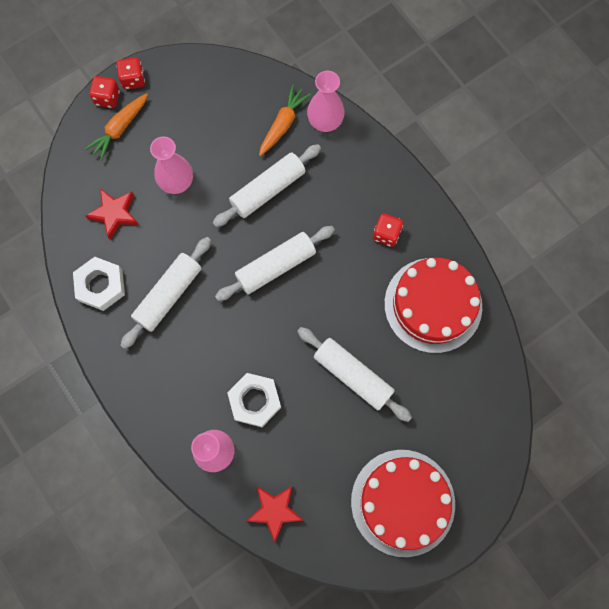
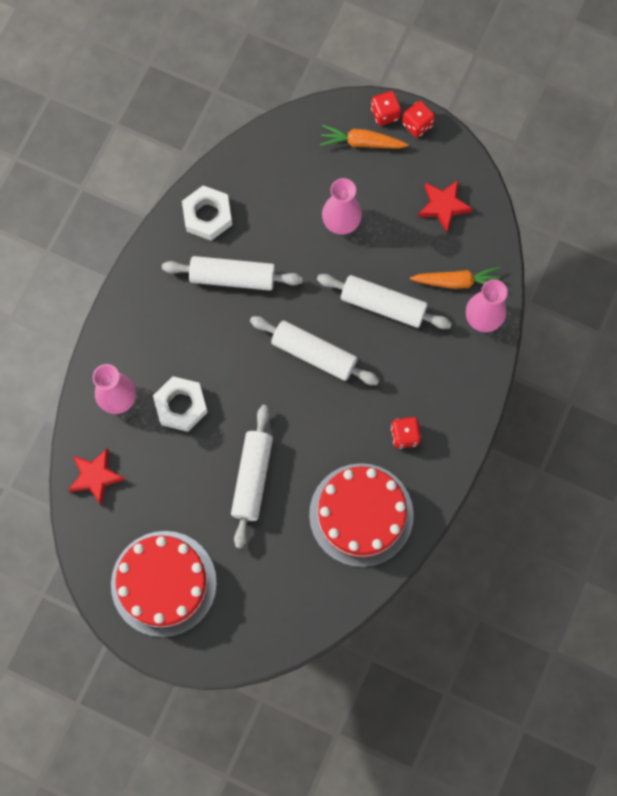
camera: 60 degrees right, 0 degrees up
red star [85,188,139,239] -> red star moved to [418,180,473,232]

